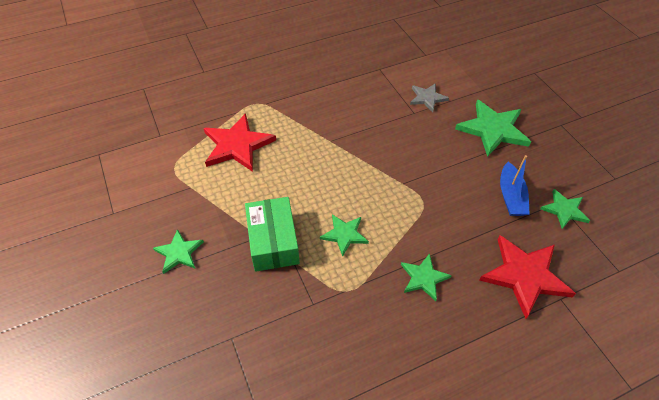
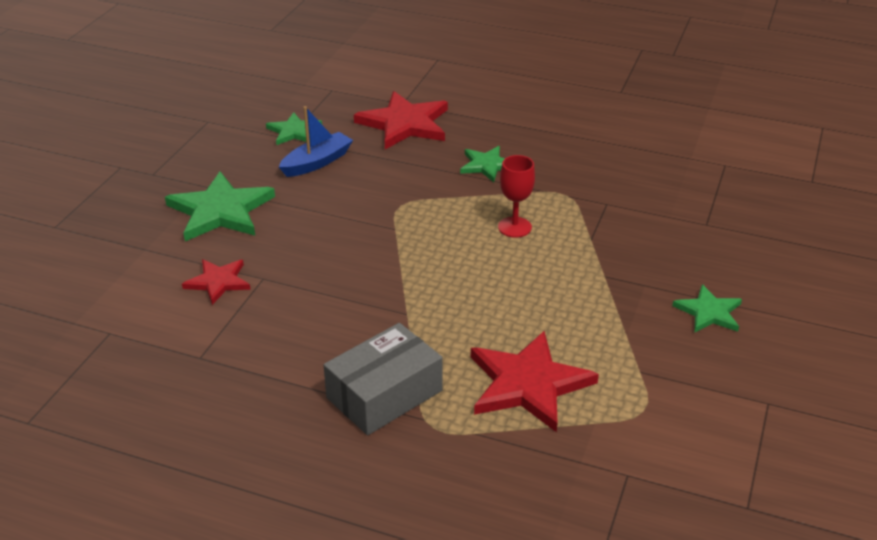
camera: 135 degrees left, 15 degrees down
green box [245,197,300,272] -> none
green star [320,214,369,257] -> red goblet [498,155,535,238]
grey star [410,83,449,112] -> red star [182,259,251,305]
none -> grey box [324,323,443,435]

